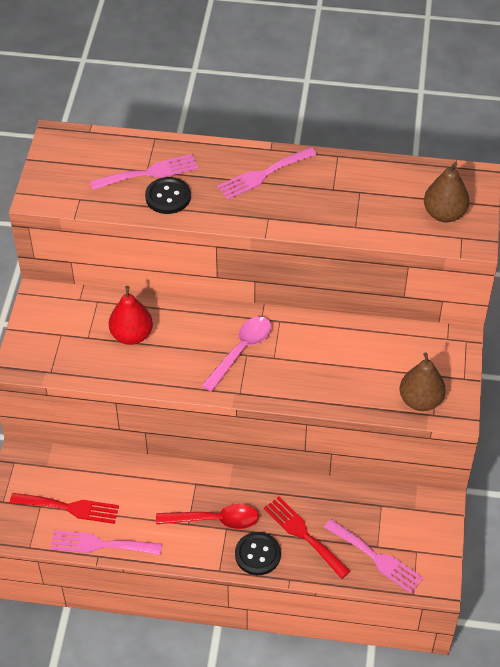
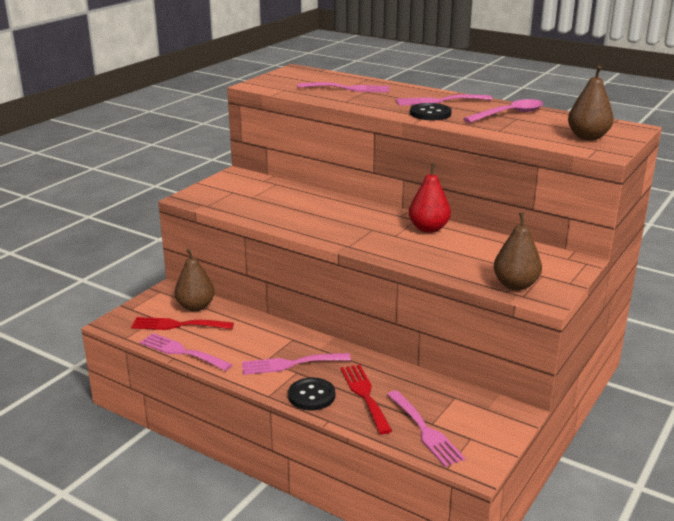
camera: 25 degrees right, 25 degrees down
red fork [10,493,119,524] -> red fork turned 150 degrees clockwise [131,317,234,330]
red pear [109,286,153,345] -> red pear moved to [409,163,451,233]
black button [145,177,191,214] -> black button moved to [410,103,452,120]
red spoon [156,504,259,529] -> pink fork [242,353,351,375]
pink spoon [202,317,271,392] -> pink spoon moved to [463,99,543,123]
none -> brown pear [175,249,215,311]

